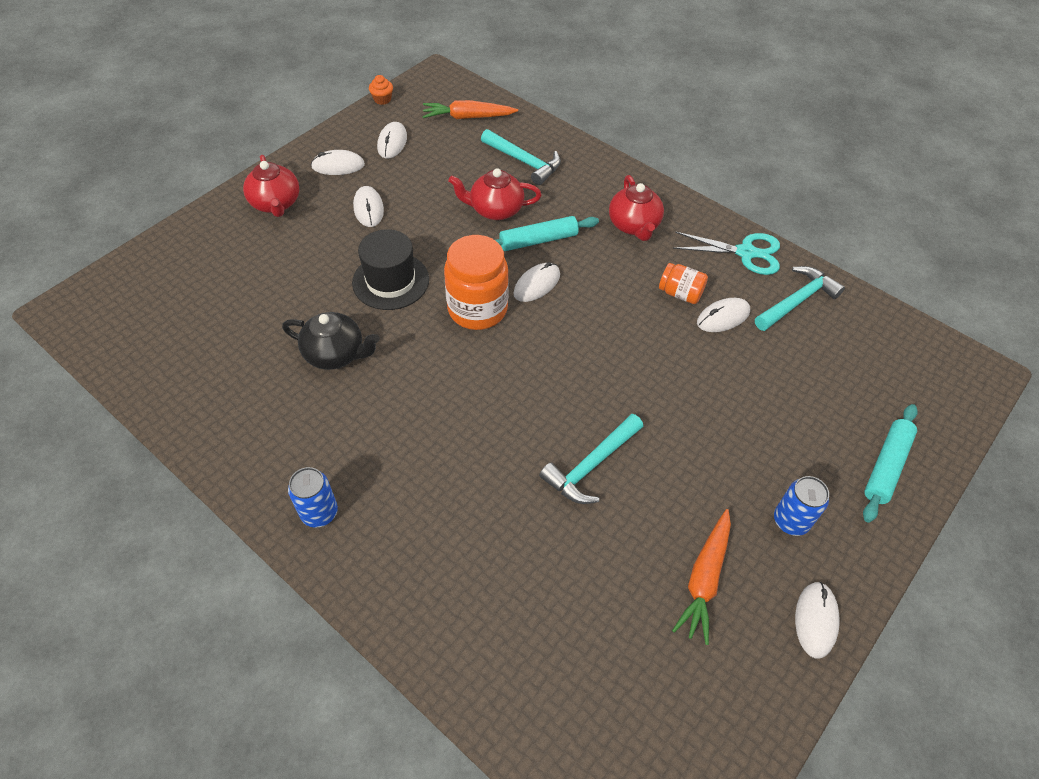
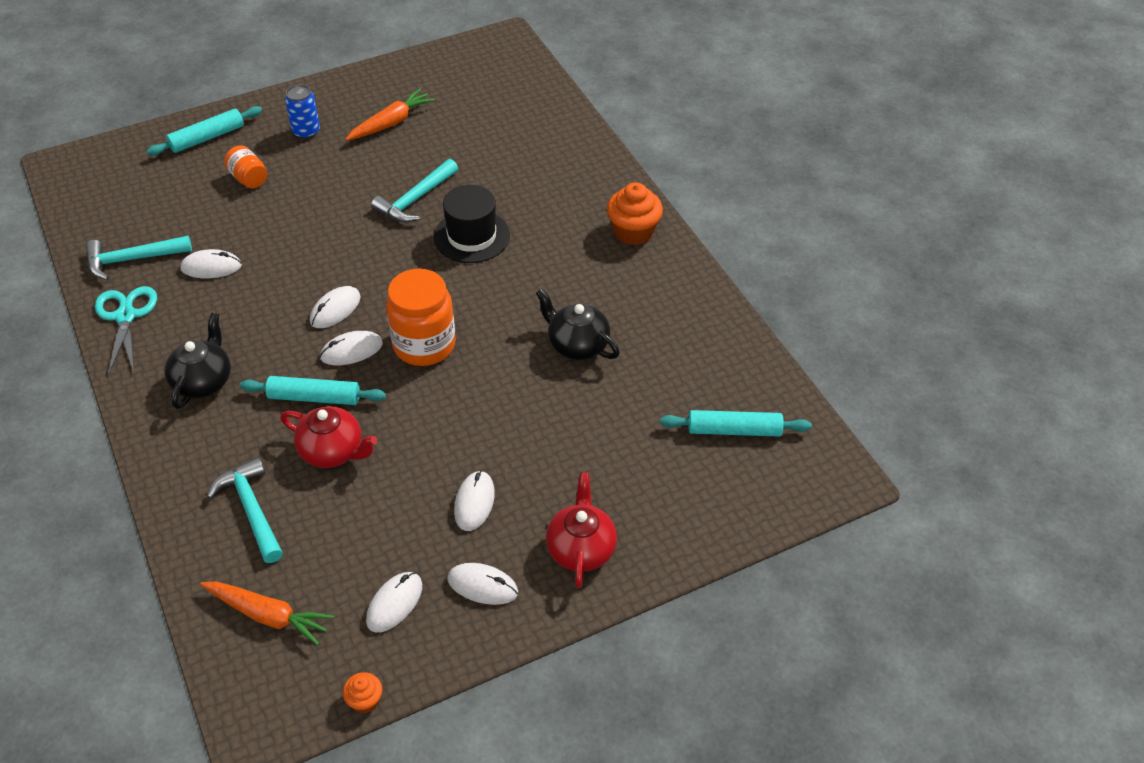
camera: 155 degrees left, 5 degrees down
blue can [288,467,338,528] -> orange cupcake [607,182,663,245]
black hat [352,229,429,310] -> black hat moved to [434,185,510,263]
turquoise hammer [539,414,643,504] -> turquoise hammer turned 150 degrees clockwise [371,159,458,223]
red teapot [609,175,664,241] -> black teapot [164,313,231,409]
orange jar [659,263,708,304] -> orange jar moved to [224,145,267,188]
turquoise scissors [673,232,780,275] -> turquoise scissors turned 45 degrees clockwise [95,286,157,376]
white mouse [795,582,840,659] -> white mouse moved to [310,286,360,328]
none -> turquoise rolling pin [660,410,812,437]

